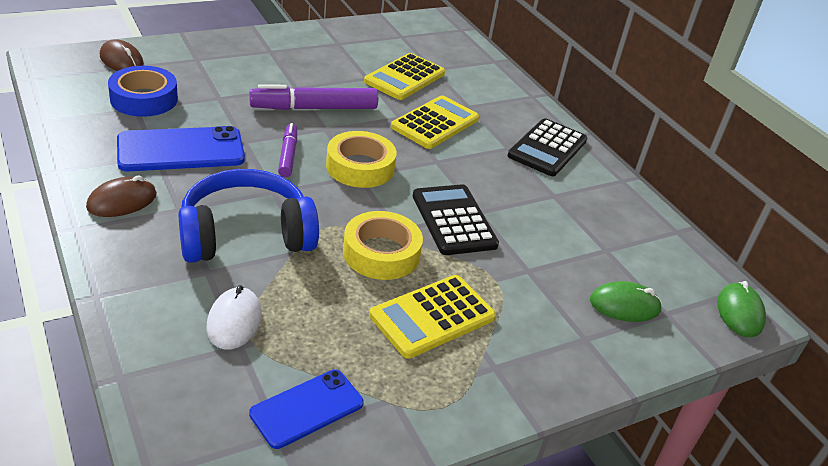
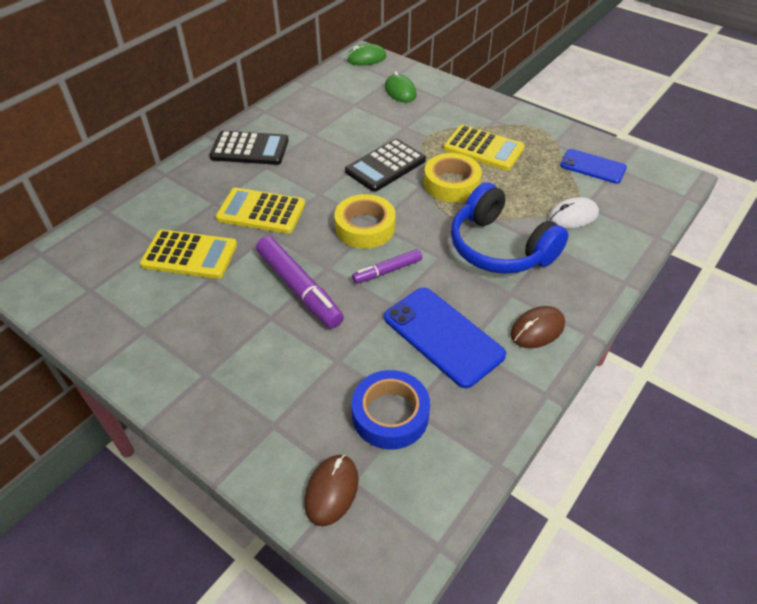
camera: 110 degrees left, 10 degrees up
brown mouse [86,176,157,217] -> brown mouse turned 60 degrees counterclockwise [510,306,565,348]

